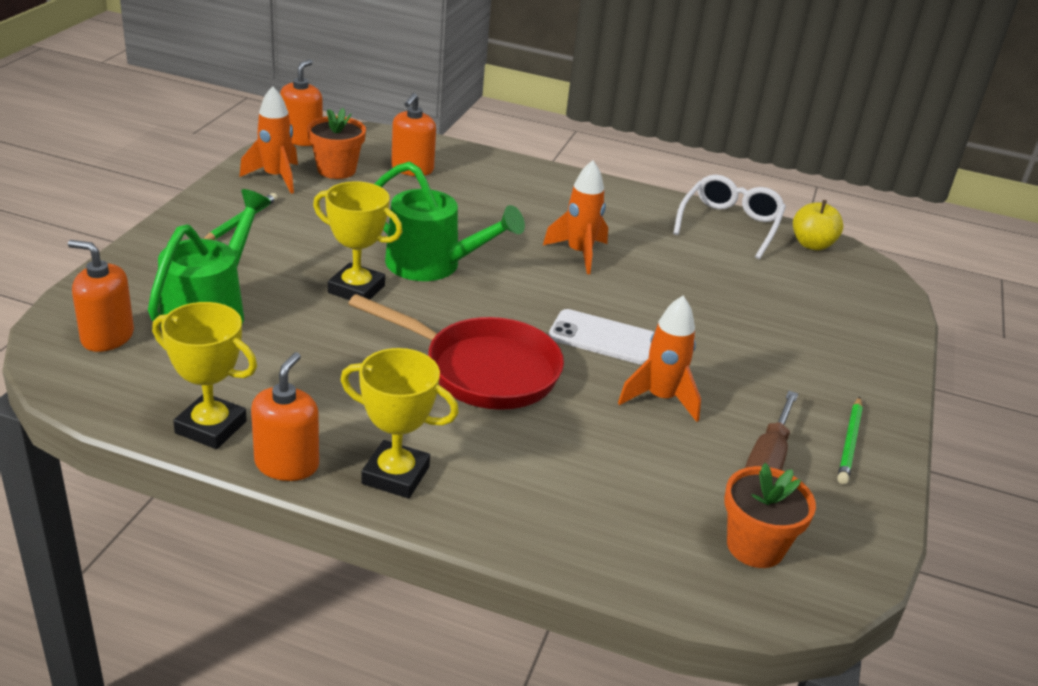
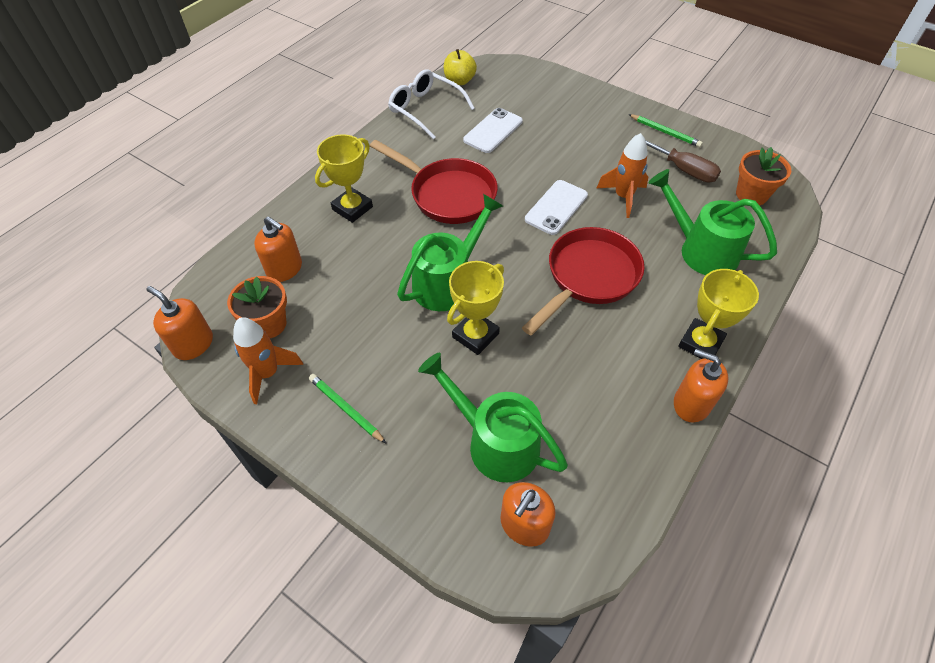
camera: 70 degrees left, 20 degrees up
yellow trophy [152,302,257,449] -> yellow trophy moved to [315,134,373,223]
orange rocket [543,160,608,274] -> red pan [370,140,498,224]
none -> white phone [463,108,523,153]
none -> green watering can [649,169,777,275]

